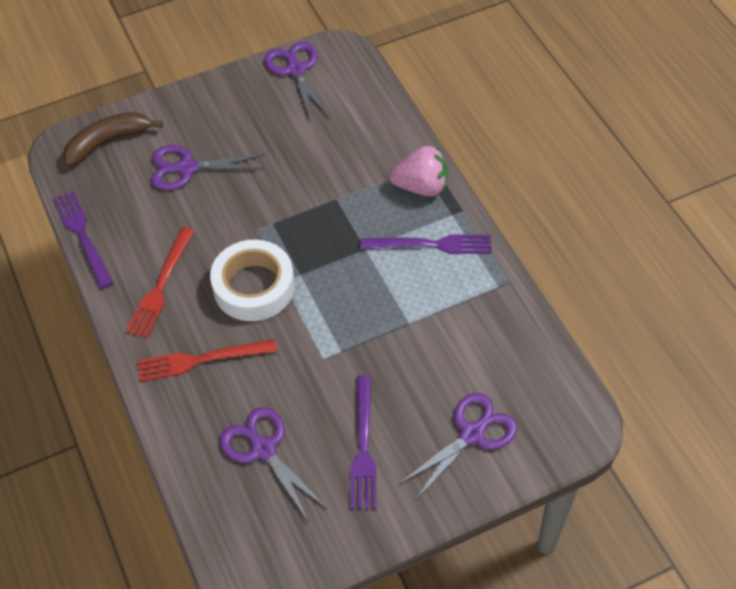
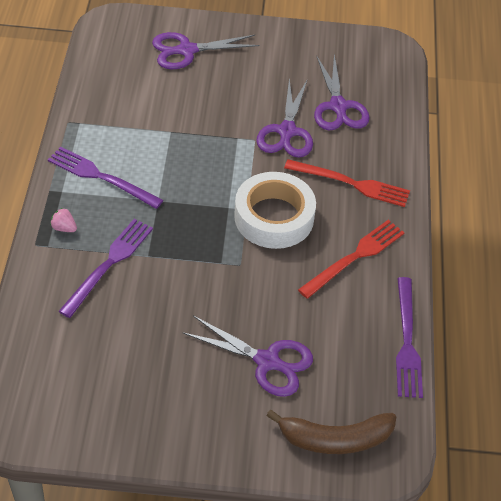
camera: 155 degrees left, 5 degrees down
purple scissors [264,42,329,121] -> purple scissors moved to [256,79,313,158]
purple fork [351,375,376,509] -> purple fork moved to [59,219,153,318]
pink strawberry [389,146,448,197] -> pink strawberry [50,208,77,232], size x0.44

